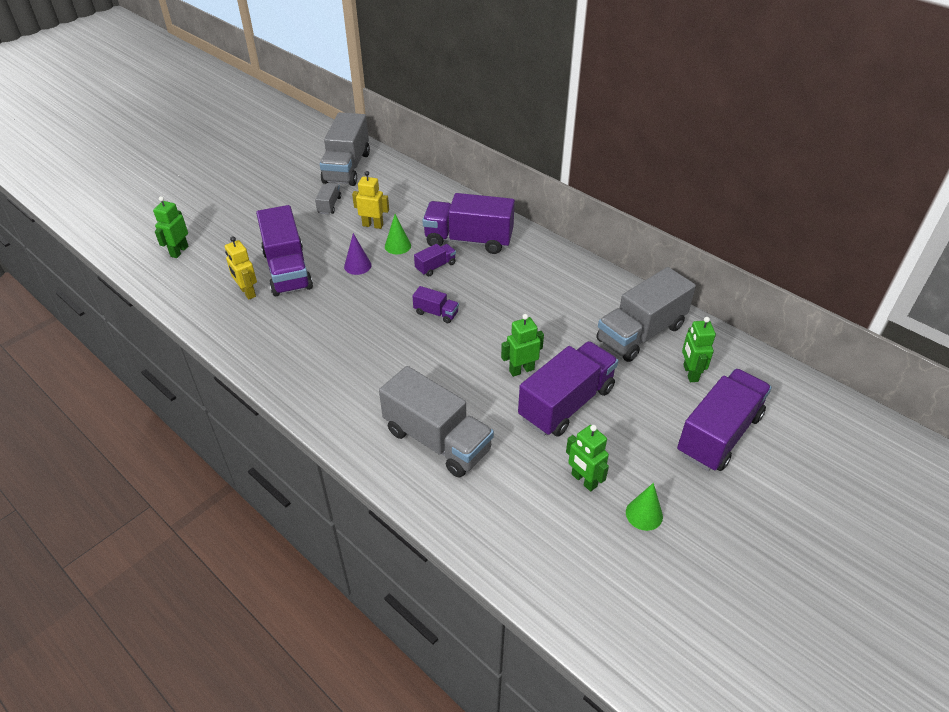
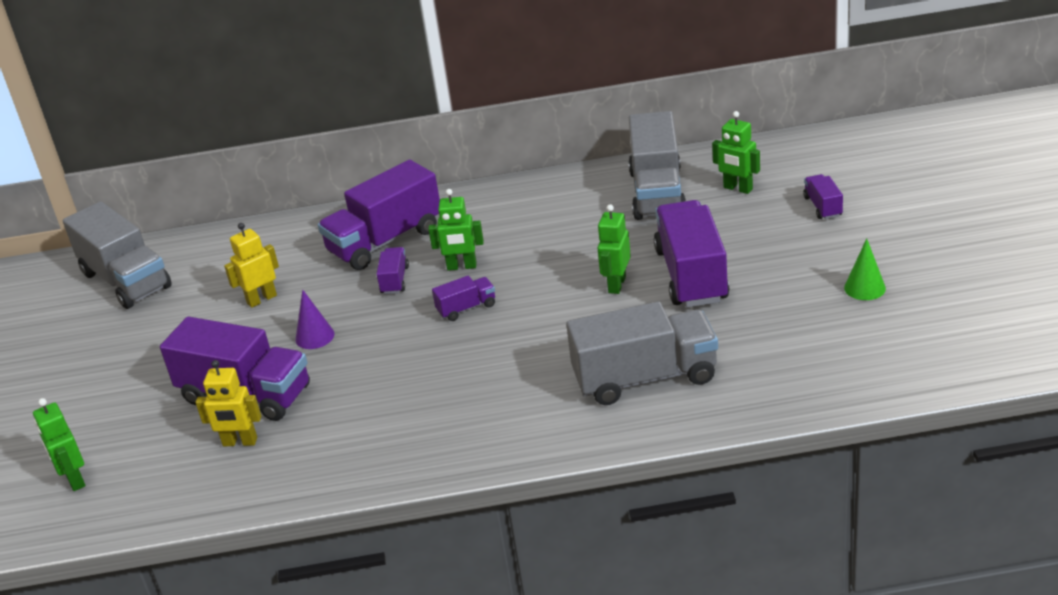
camera: 45 degrees left, 10 degrees down
grey truck [315,183,341,214] -> none
green cone [385,214,411,254] -> none
green robot [566,425,609,491] -> green robot moved to [428,189,484,271]
purple truck [677,369,772,471] -> purple truck [803,174,843,219], size x0.46

